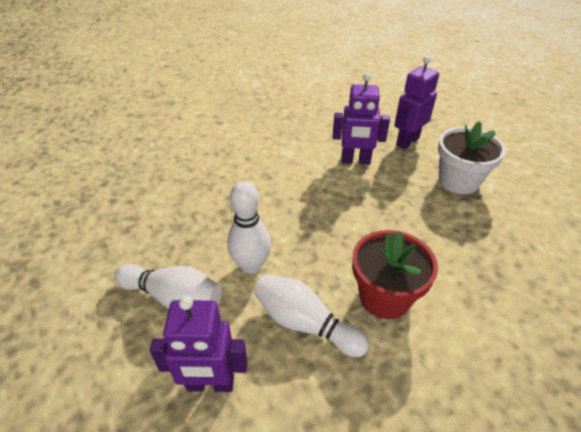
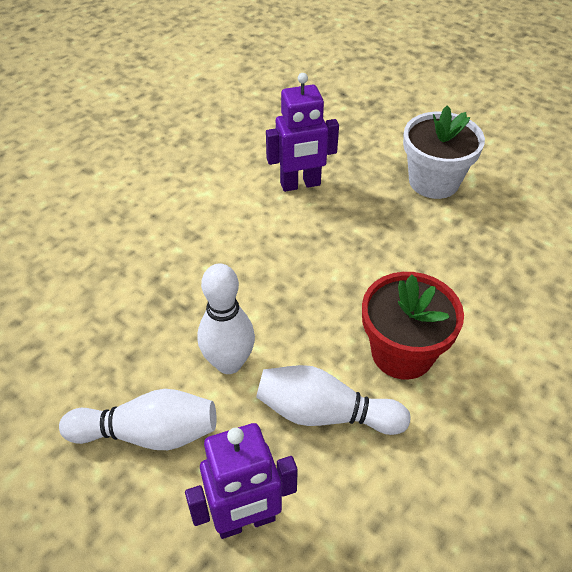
camera: 20 degrees left, 5 degrees up
purple robot [394,56,439,149] -> none

